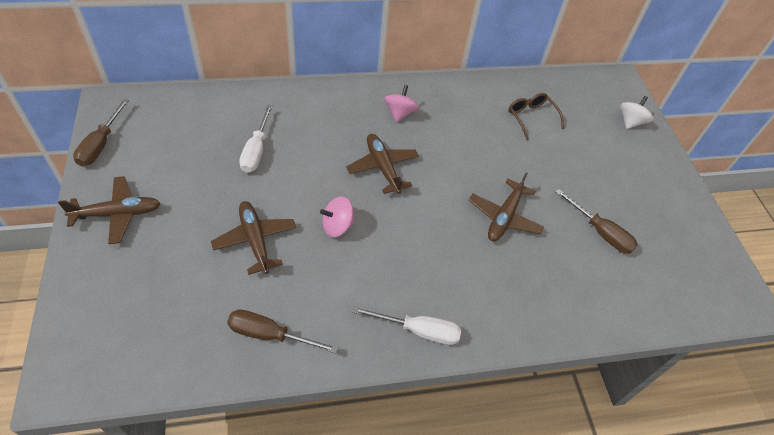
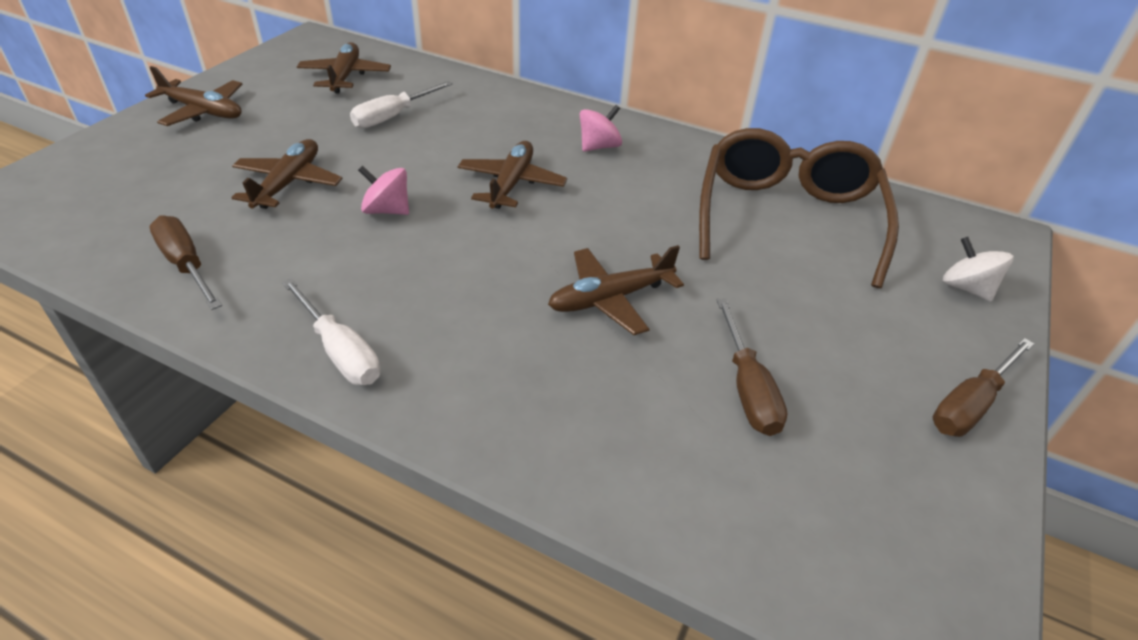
camera: 40 degrees right, 10 degrees down
brown screwdriver [73,99,129,166] -> brown screwdriver moved to [933,338,1034,437]
brown glasses [508,93,564,140] -> brown glasses [699,128,899,288], size x2.18
white spinning top [620,96,653,129] -> white spinning top turned 105 degrees counterclockwise [943,237,1014,301]
none -> brown plane [297,42,391,93]

